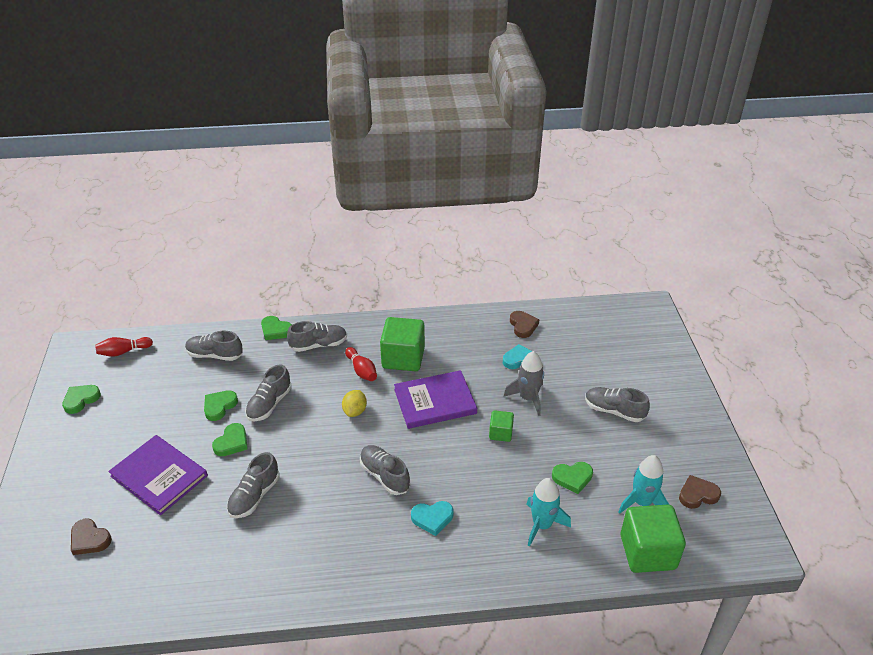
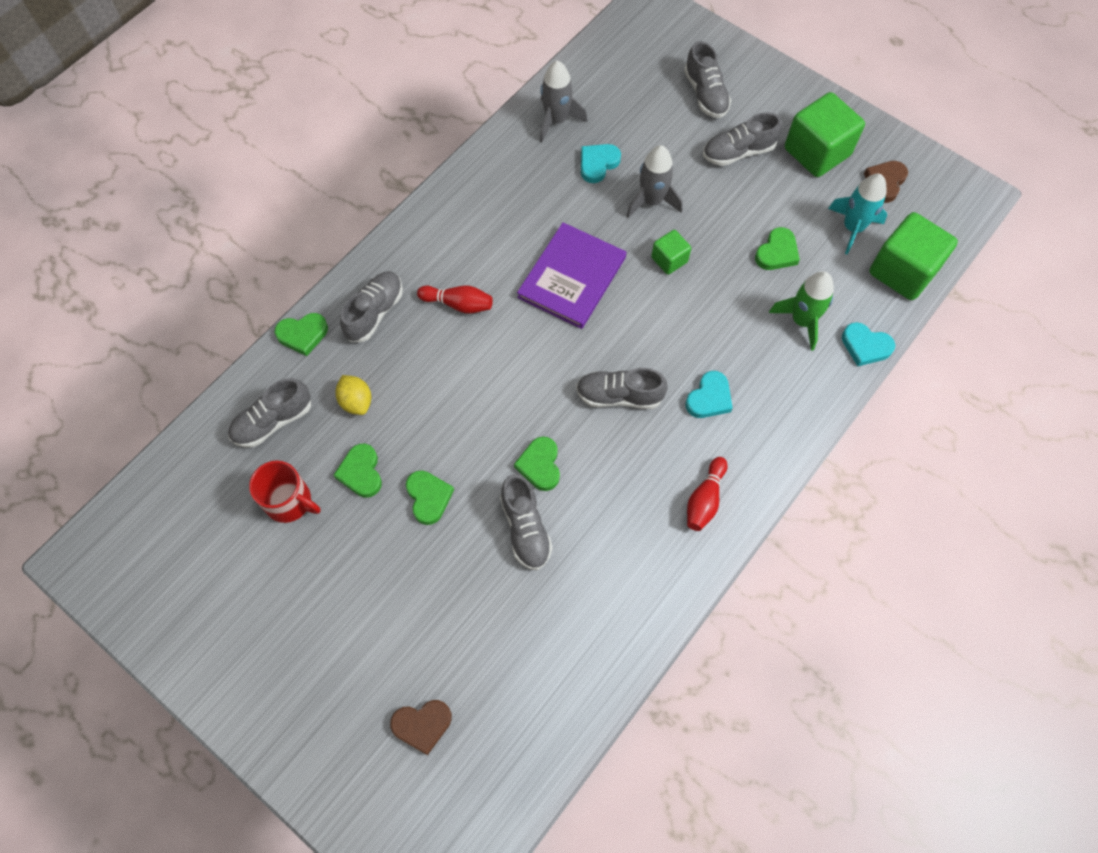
camera: 45 degrees left, 25 degrees up
green heart [62,385,101,414] -> green heart moved to [514,437,560,491]
red bowling pin [95,337,153,357] -> red bowling pin moved to [687,457,727,531]
purple book [108,435,208,515] -> none
grey shoe [245,364,292,421] -> grey shoe moved to [684,41,732,118]
yellow lemon [342,390,367,417] -> yellow lemon moved to [335,375,371,415]
green cube [380,317,425,371] -> green cube moved to [785,92,865,177]
brown heart [510,311,540,338] -> grey rocket [540,61,587,142]
turquoise rocket [526,478,571,547] -> green rocket [769,271,834,351]
none -> red mug [249,461,321,523]
none -> turquoise heart [842,322,895,366]

